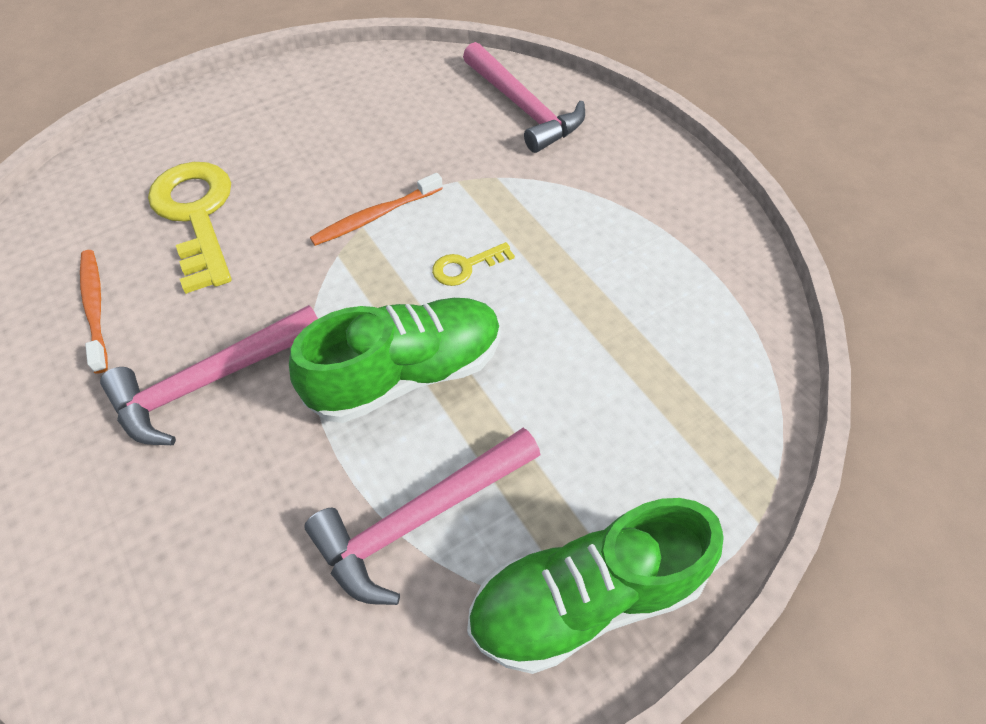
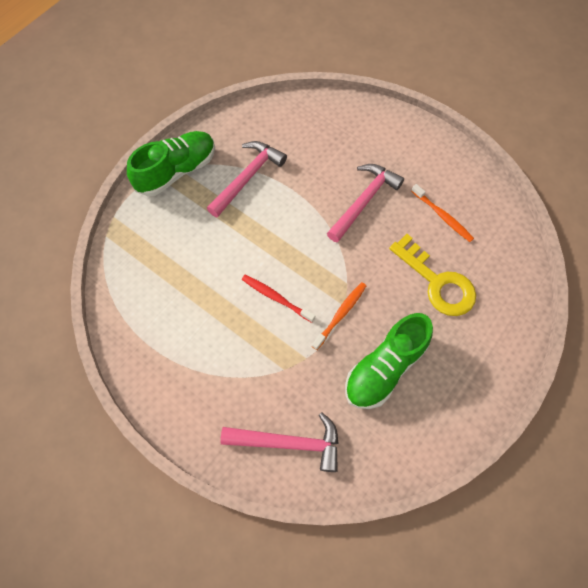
camera: 160 degrees right, 10 degrees up
green shoe [289,298,501,423] -> green shoe moved to [345,313,433,409]
yellow key [432,242,515,286] -> red toothbrush [242,275,315,323]
pink hammer [463,42,585,153] -> pink hammer turned 150 degrees clockwise [220,412,339,472]

